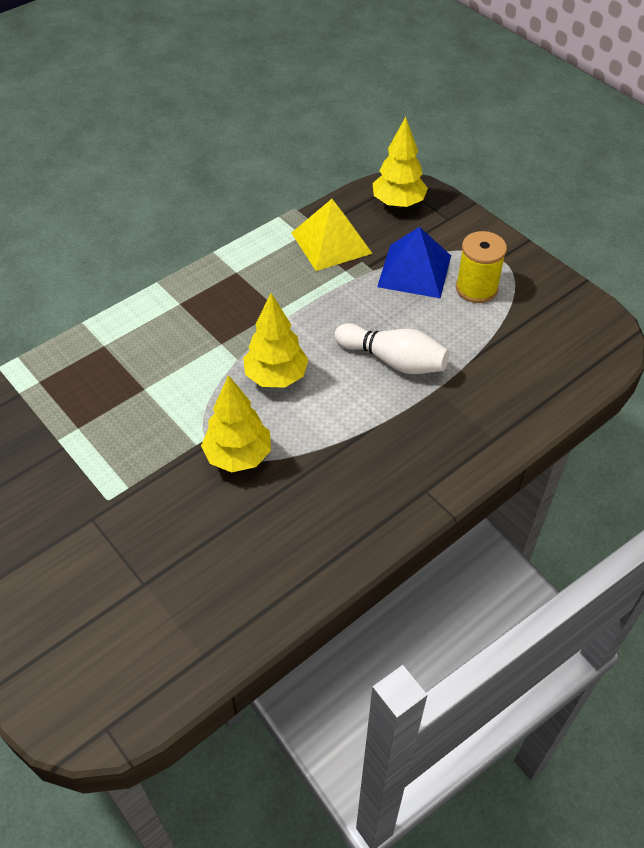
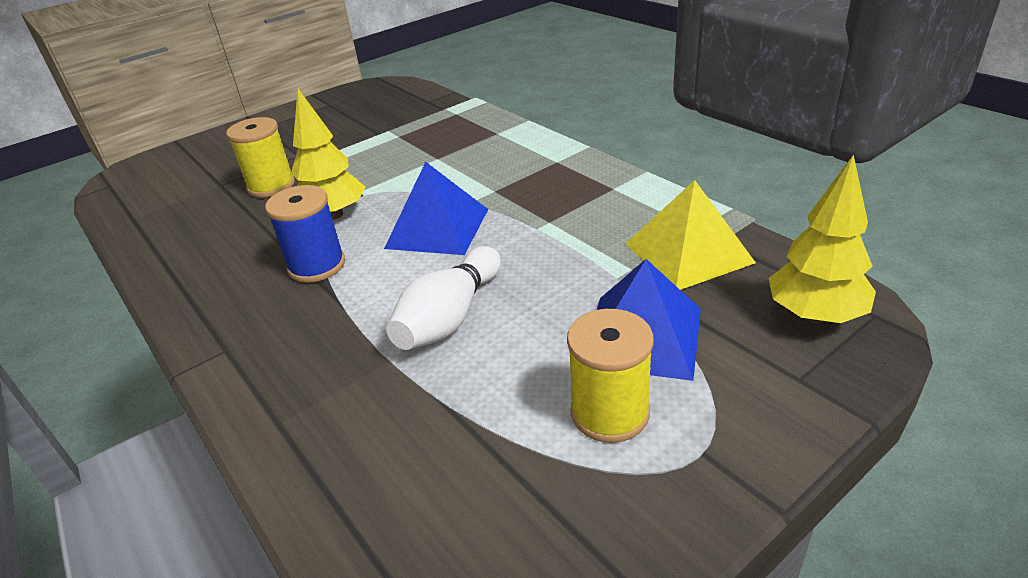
camera: 95 degrees right, 15 degrees down
yellow tree [243,293,309,388] -> blue pyramid [384,162,488,255]
none -> yellow spool [226,117,295,198]
none -> blue spool [265,185,345,283]

